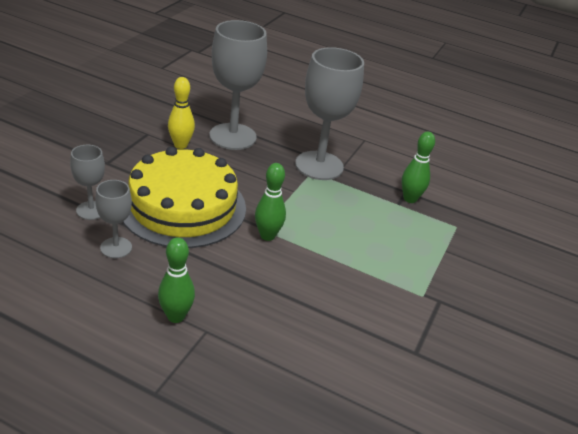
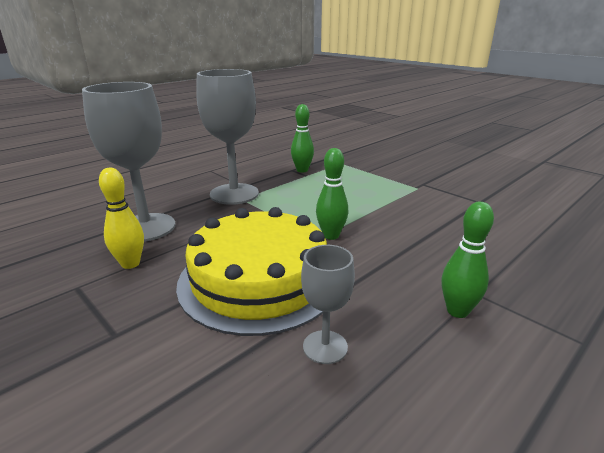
camera: 65 degrees left, 10 degrees down
grey goblet [70,145,105,220] -> none

